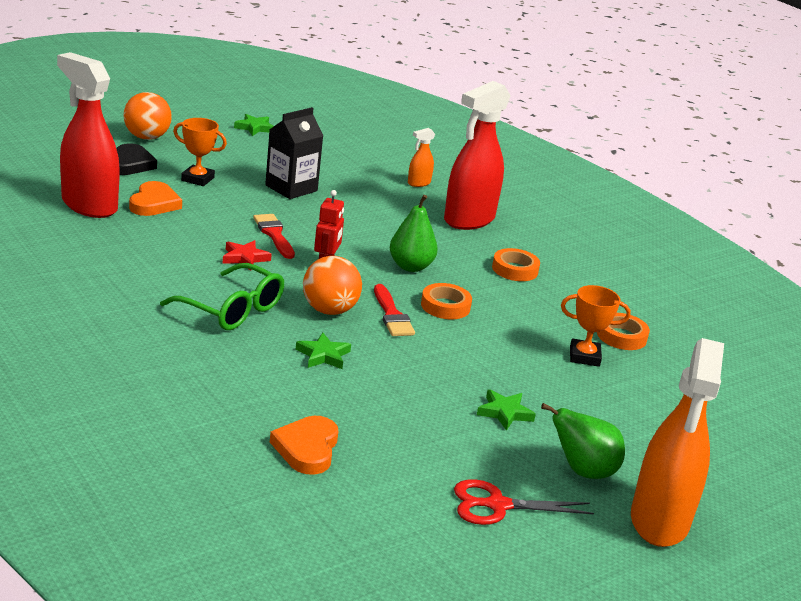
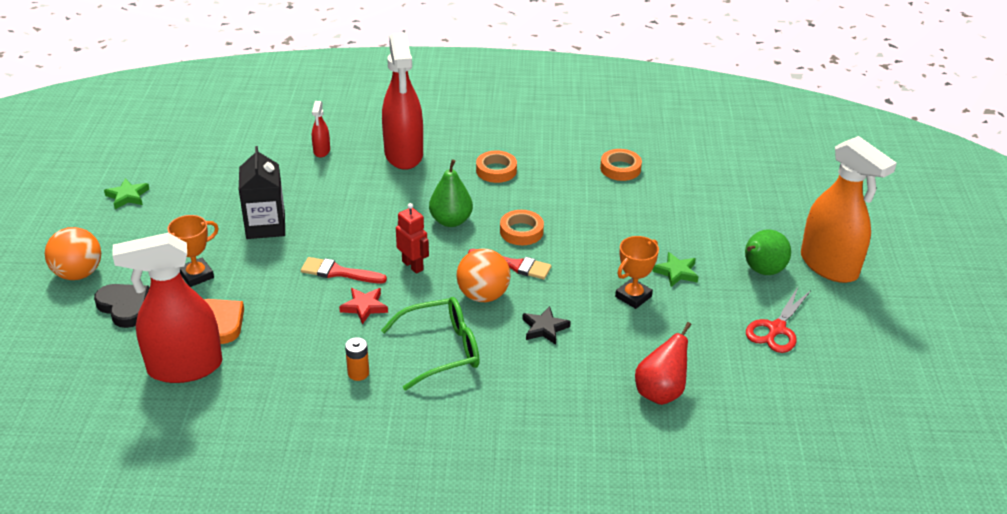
camera: 50 degrees left, 10 degrees up
orange heart [270,416,338,475] -> red pear [635,322,691,405]
green star [295,333,351,369] -> black star [522,306,571,345]
orange spray bottle [408,128,435,187] -> red spray bottle [312,101,330,158]
orange trophy [561,285,631,367] -> orange trophy moved to [615,236,659,309]
none -> orange battery [345,337,369,381]

